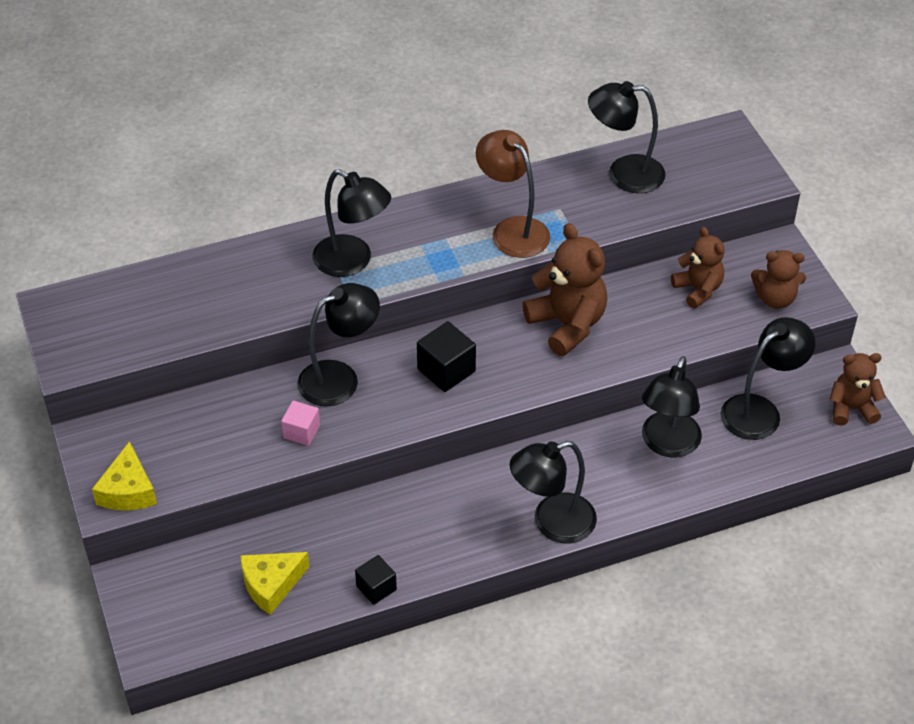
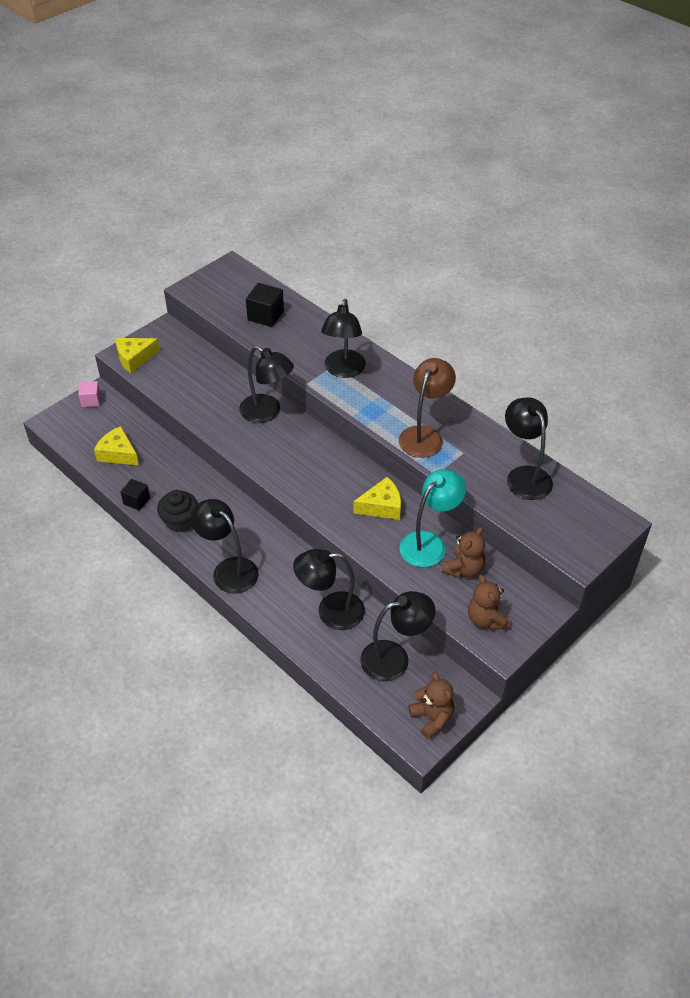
camera: 65 degrees right, 0 degrees up
pink cube [281,401,320,446] -> pink cube moved to [78,381,101,407]
black cube [417,321,476,392] -> black cube moved to [246,283,284,327]
brown teddy bear [523,223,607,356] -> yellow cheese [354,477,401,520]
black lamp [721,317,815,440] -> black lamp turned 45 degrees counterclockwise [360,591,435,682]
none -> black cupcake [157,490,198,532]
none -> turquoise lamp [399,469,466,567]

